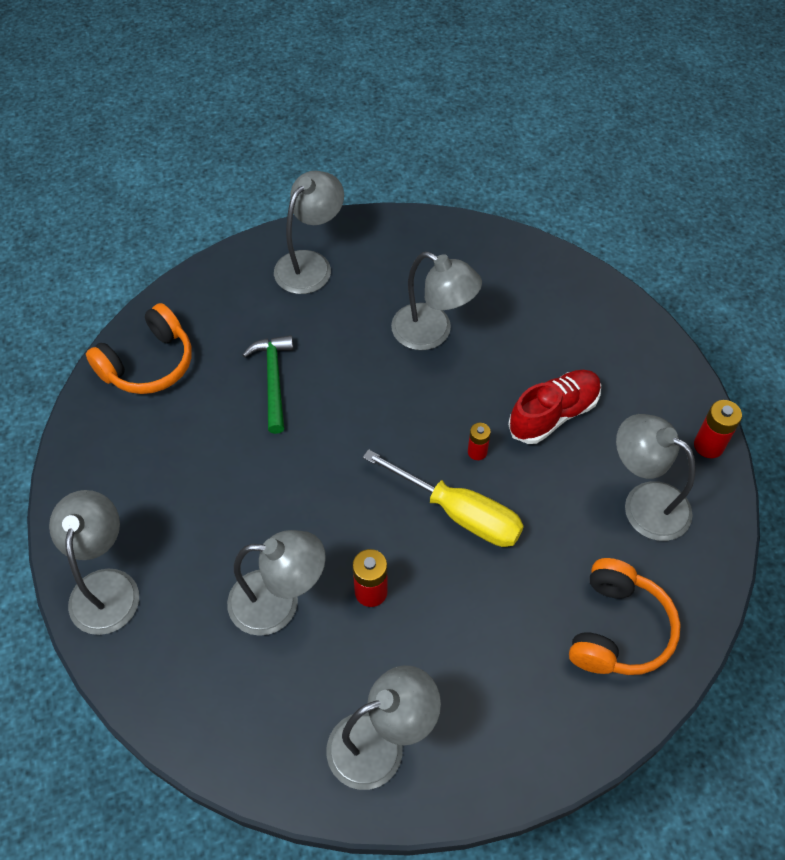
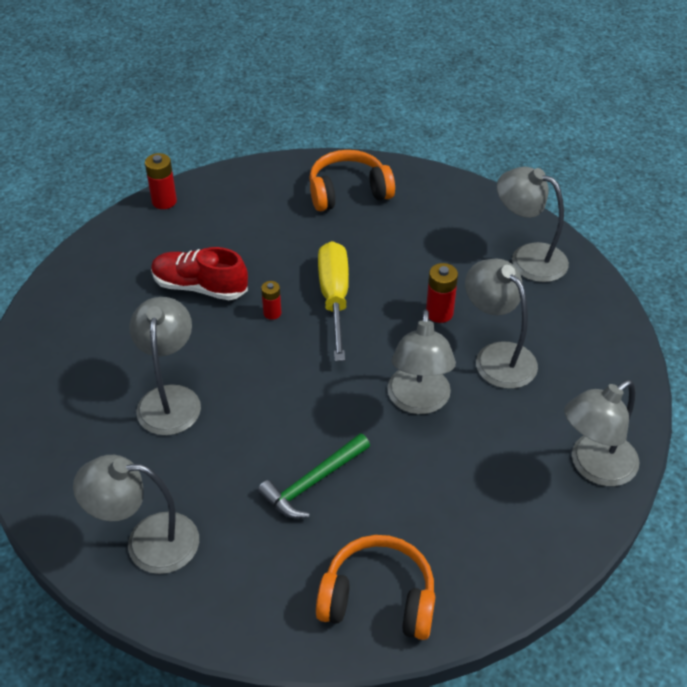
camera: 125 degrees left, 10 degrees down
grey lamp [616,414,696,541] -> grey lamp moved to [387,309,456,414]

